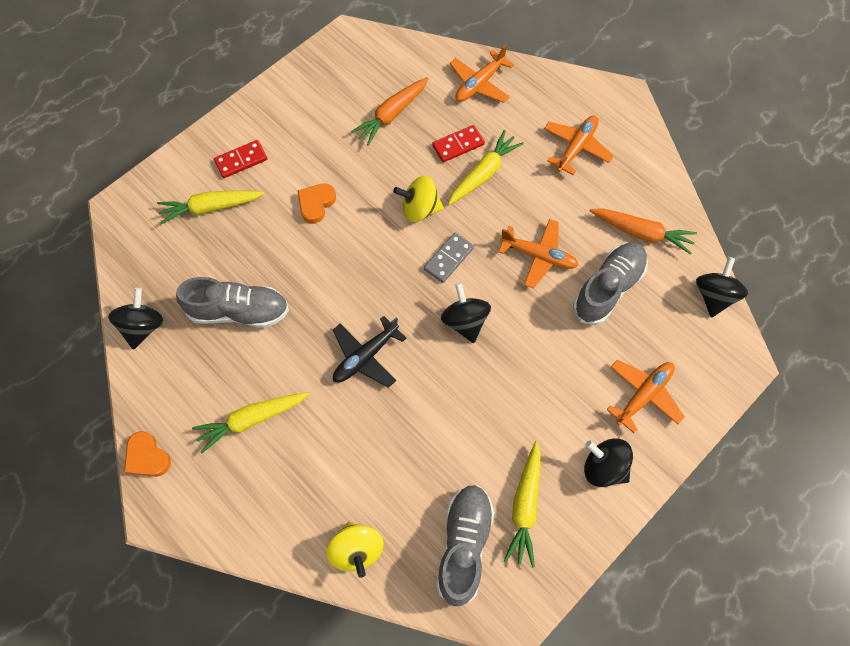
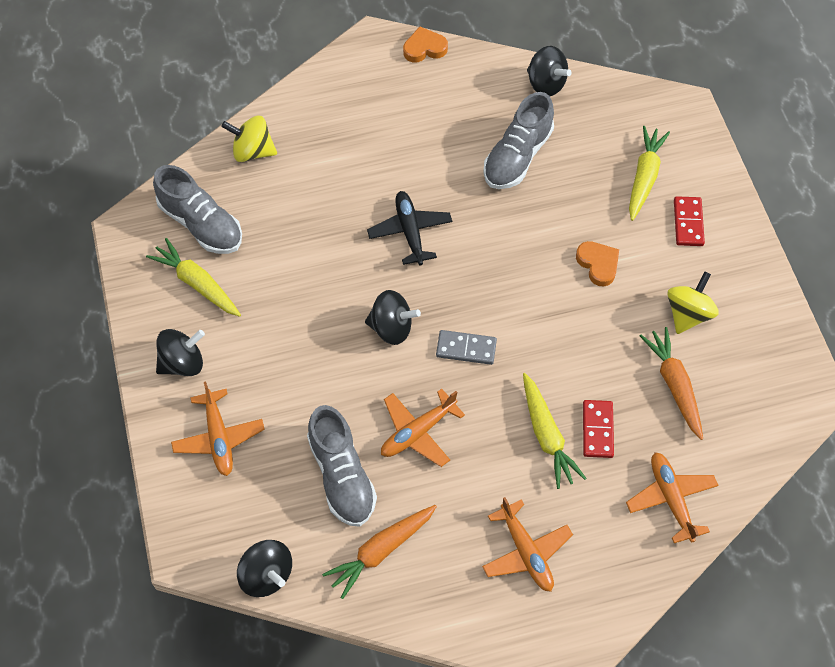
camera: 120 degrees right, 5 degrees down
yellow carrot [192,392,309,453] -> none
yellow spinning top [393,176,444,222] -> yellow spinning top moved to [667,272,719,334]
grey domino [424,233,474,283] -> grey domino turned 60 degrees counterclockwise [436,330,497,365]

